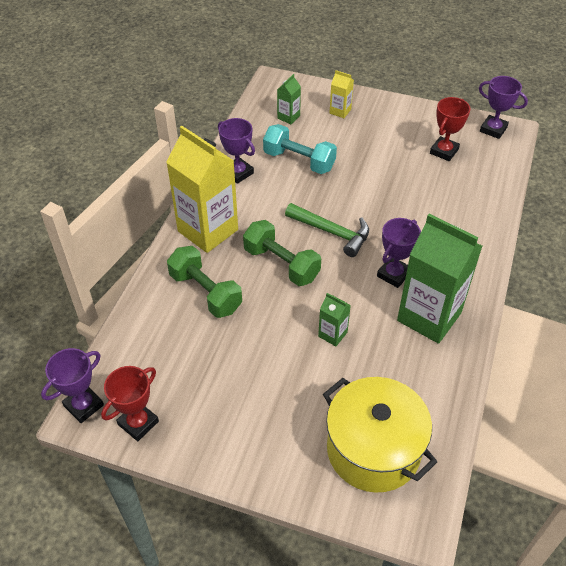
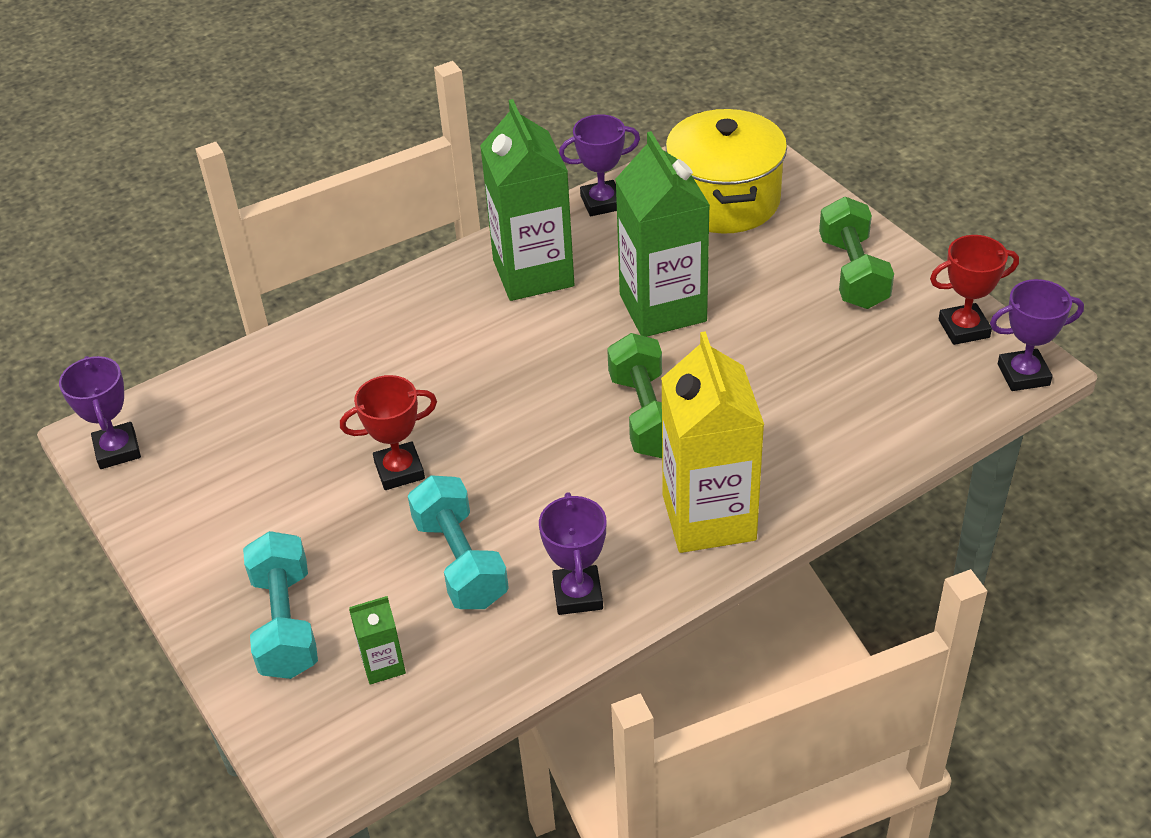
camera: 140 degrees left, 5 degrees down
green dumbbell [167,246,242,318] -> green dumbbell moved to [819,197,894,309]
green hammer [285,203,369,257] -> none
green carton [318,293,351,346] -> green carton [615,131,710,337], size x2.27
yellow carton [330,70,354,118] -> turquoise dumbbell [243,531,318,679]
purple trophy [377,218,421,288] -> purple trophy moved to [559,114,640,216]
red trophy [430,97,471,161] -> red trophy moved to [340,375,437,490]

